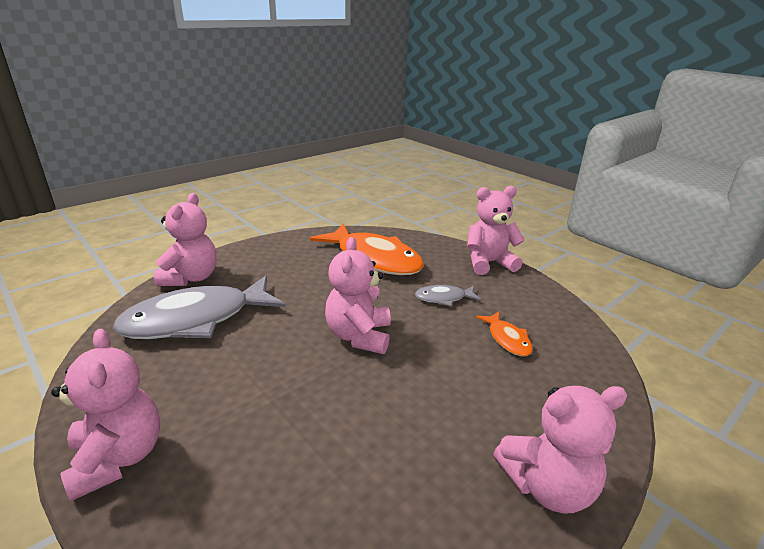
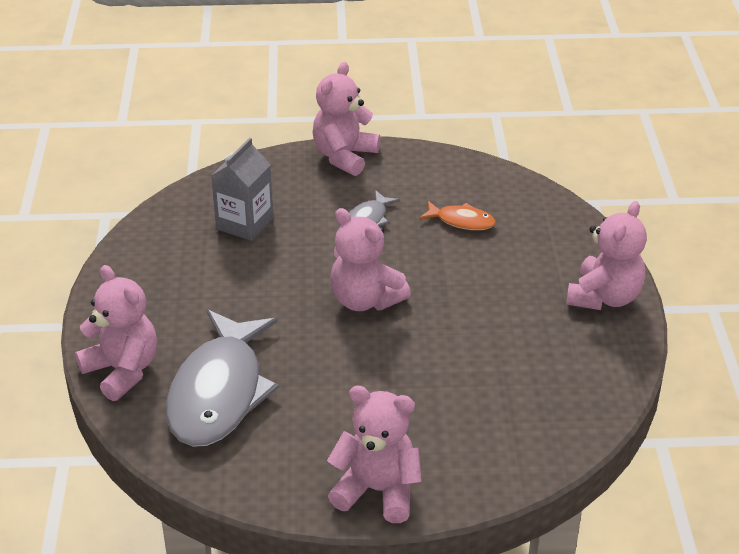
camera: 50 degrees left, 10 degrees up
orange fish [310,223,424,275] -> grey carton [211,138,273,241]

